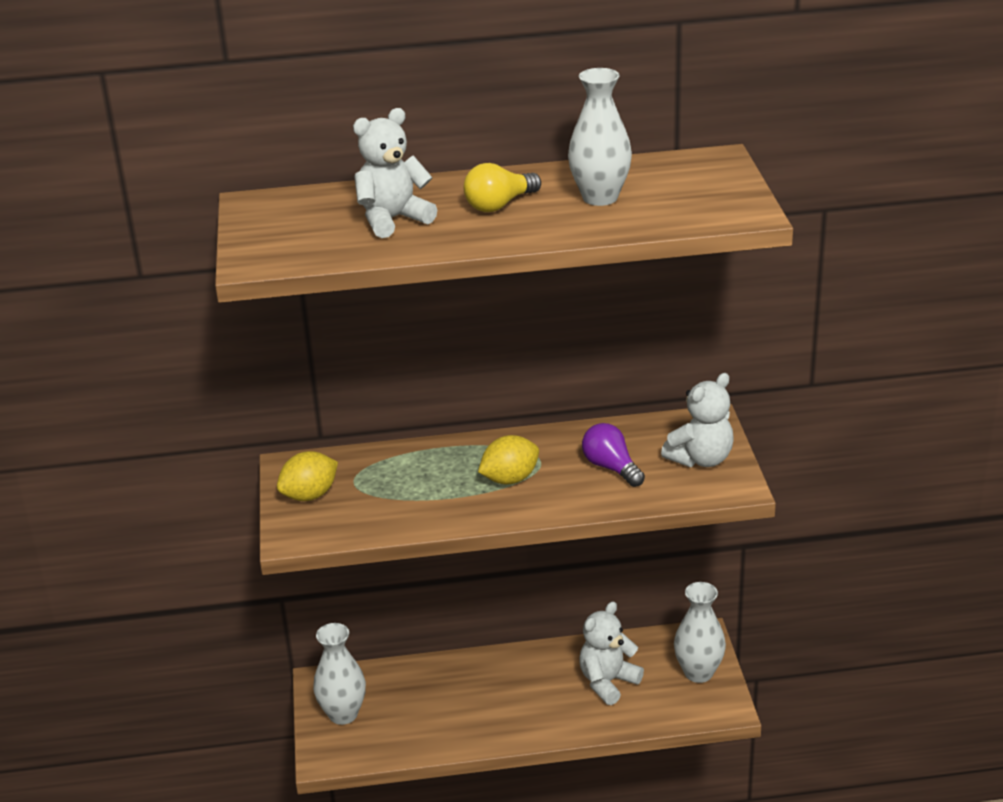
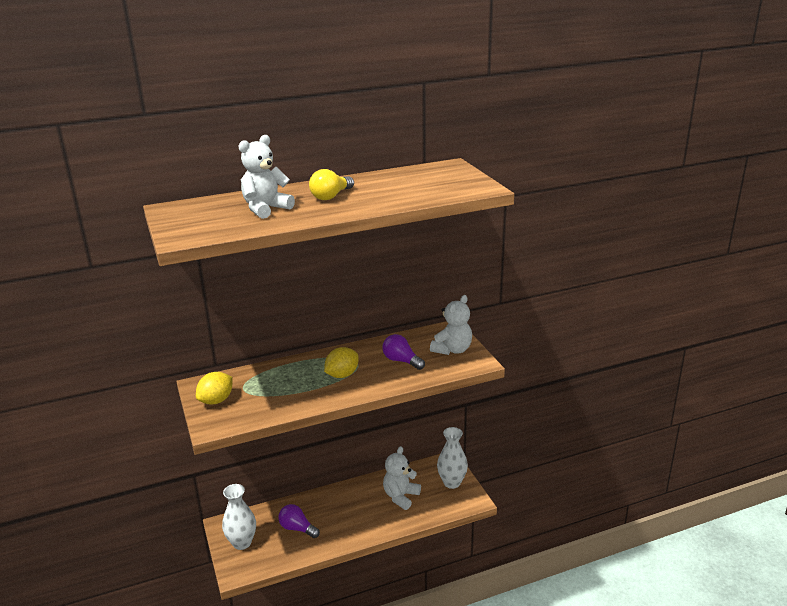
camera: 15 degrees left, 5 degrees down
white vase [568,68,632,206] -> none
none -> purple light bulb [278,504,320,538]

